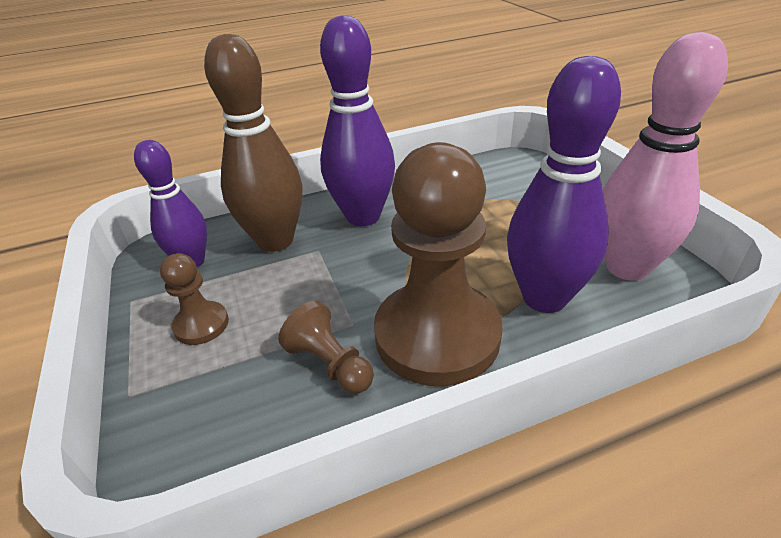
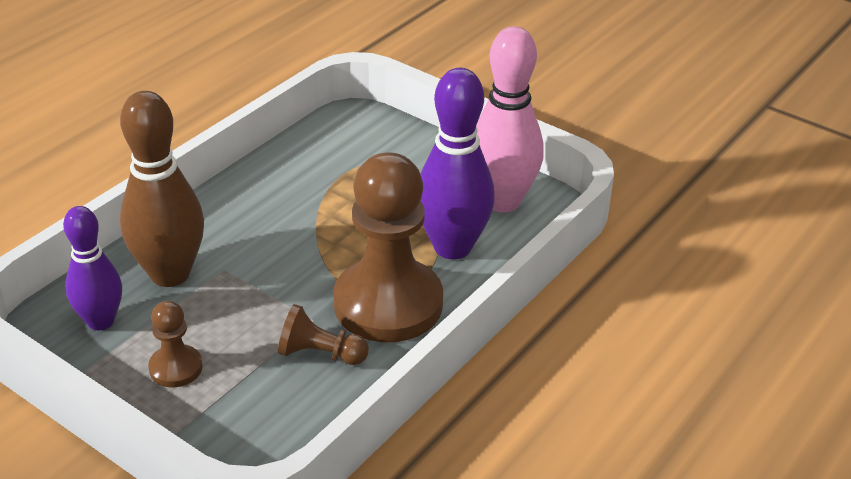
camera: 35 degrees left, 0 degrees up
purple bowling pin [320,15,395,226] -> none

